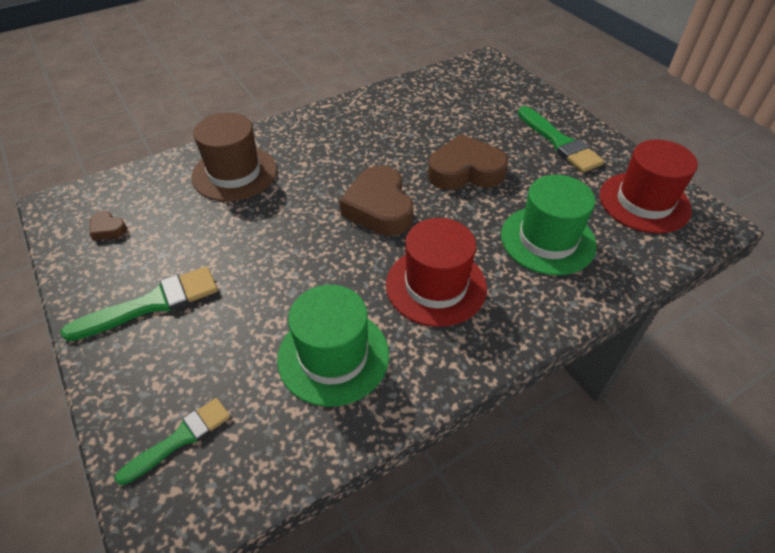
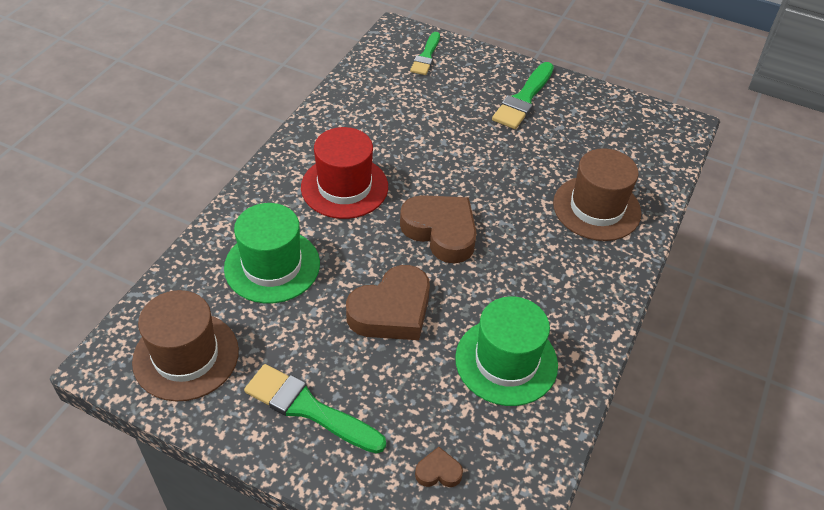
camera: 145 degrees right, 0 degrees up
brown heart [89,211,127,241] -> brown heart moved to [415,447,463,487]
green hat [277,285,389,407] -> green hat moved to [455,296,558,406]
red hat [600,139,698,233] -> brown hat [132,290,239,402]

